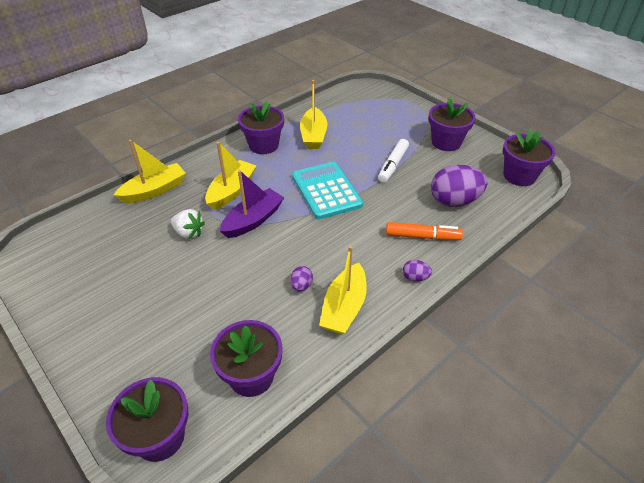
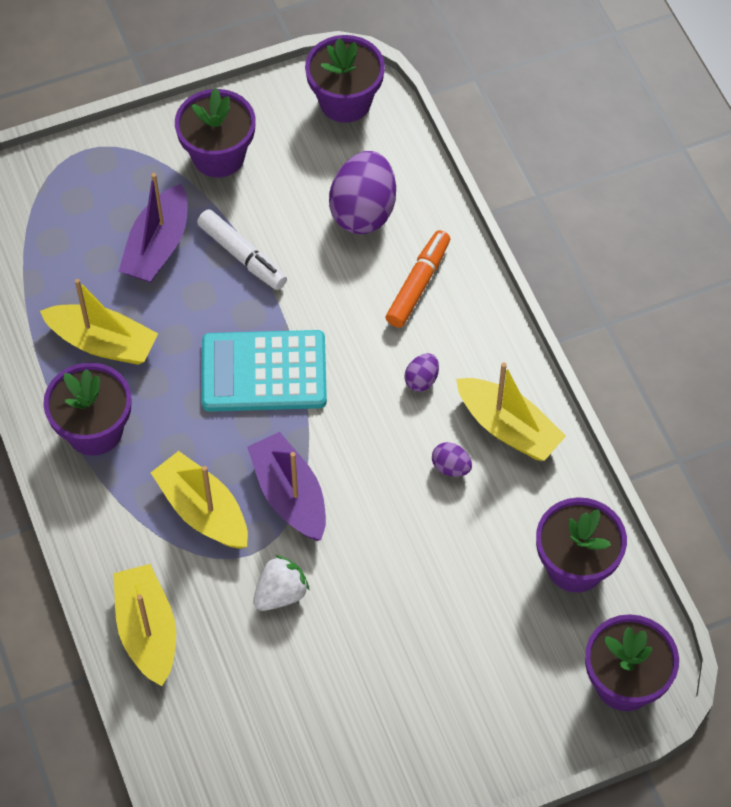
camera: 70 degrees left, 15 degrees up
purple egg [403,260,432,282] -> purple egg moved to [404,353,439,392]
none -> purple boat [119,173,187,282]

